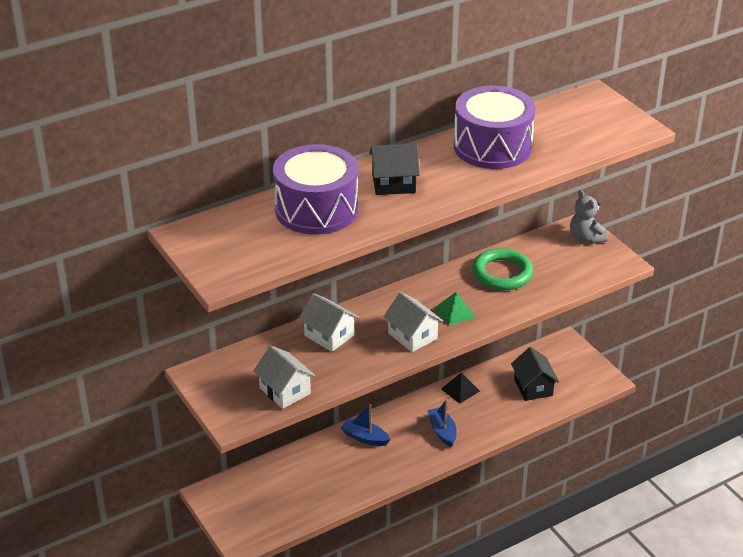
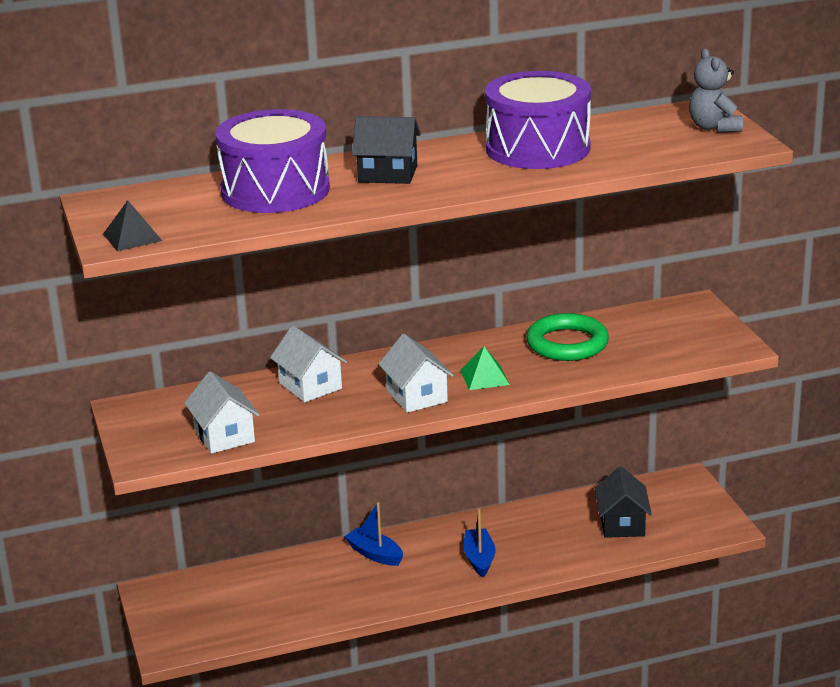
camera: 15 degrees right, 10 degrees down
black pyramid [441,372,480,403] -> black pyramid moved to [103,201,162,251]
grey teddy bear [570,190,608,244] -> grey teddy bear moved to [689,49,743,133]

